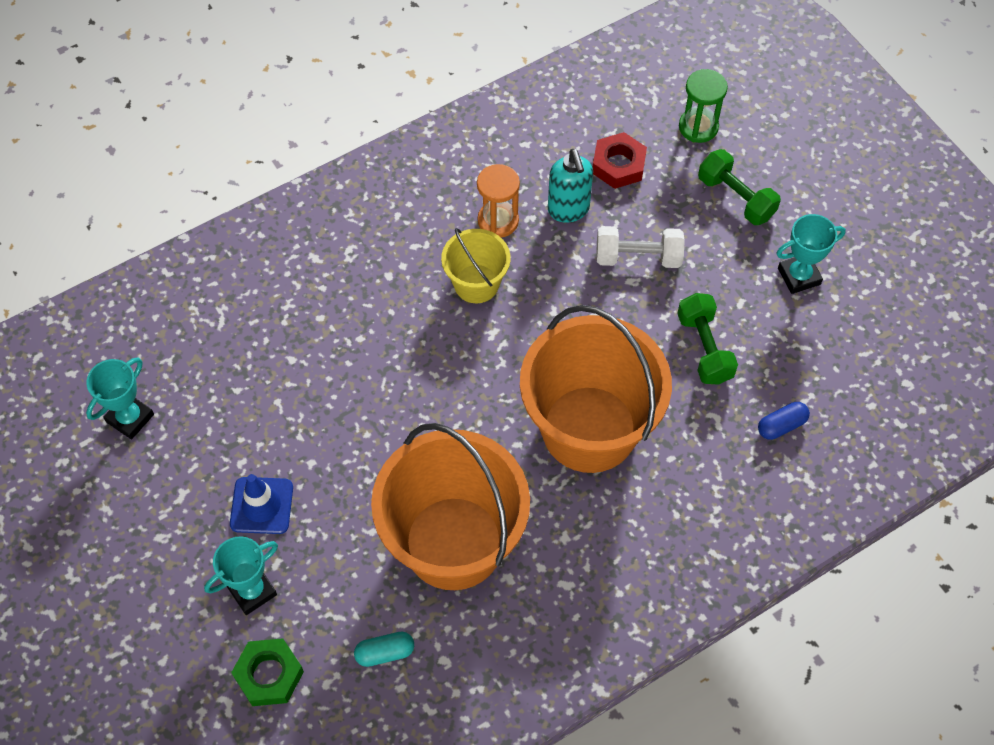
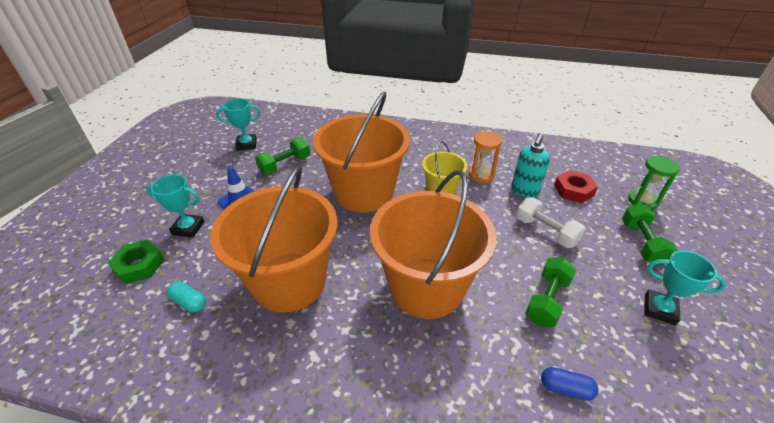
camera: 45 degrees right, 20 degrees down
none -> green dumbbell [255,137,310,174]
none -> orange bucket [313,92,410,213]

